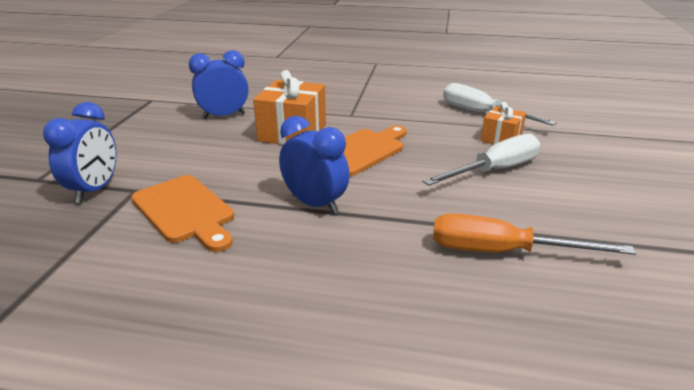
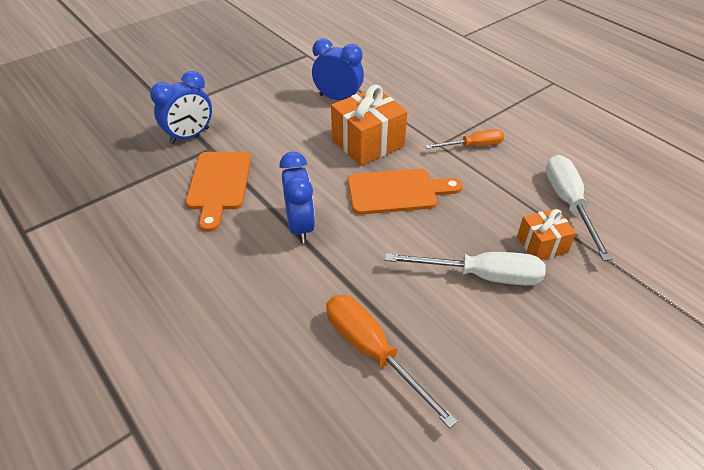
camera: 40 degrees right, 15 degrees up
none -> orange screwdriver [425,129,504,149]

